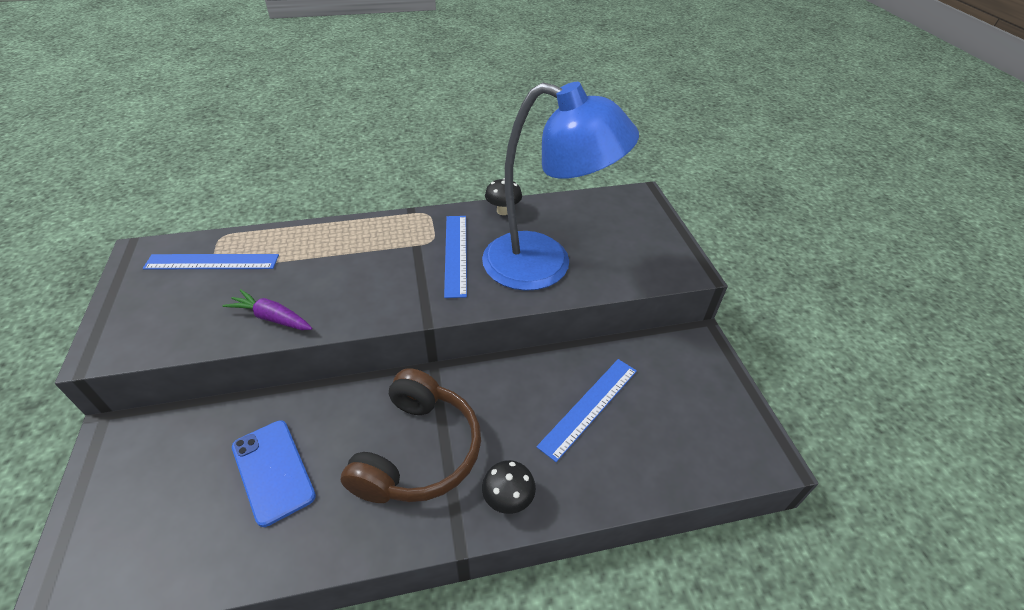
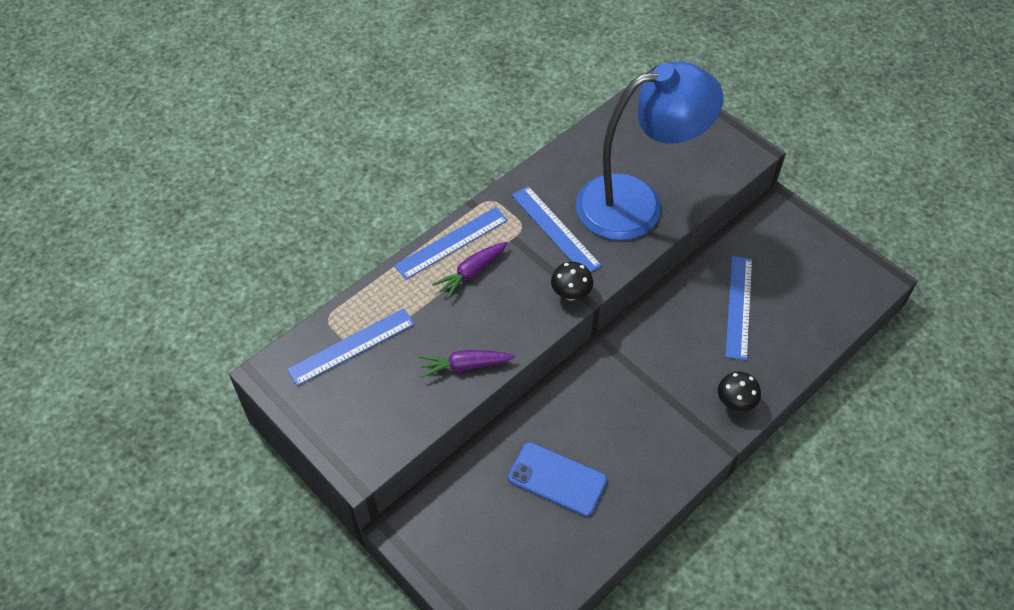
camera: 30 degrees left, 10 degrees up
brown headphones [341,368,481,503] -> none
black mushroom [485,178,522,215] -> black mushroom moved to [551,262,593,301]
none -> blue ruler [394,207,508,280]
none -> purple carrot [432,242,508,299]

